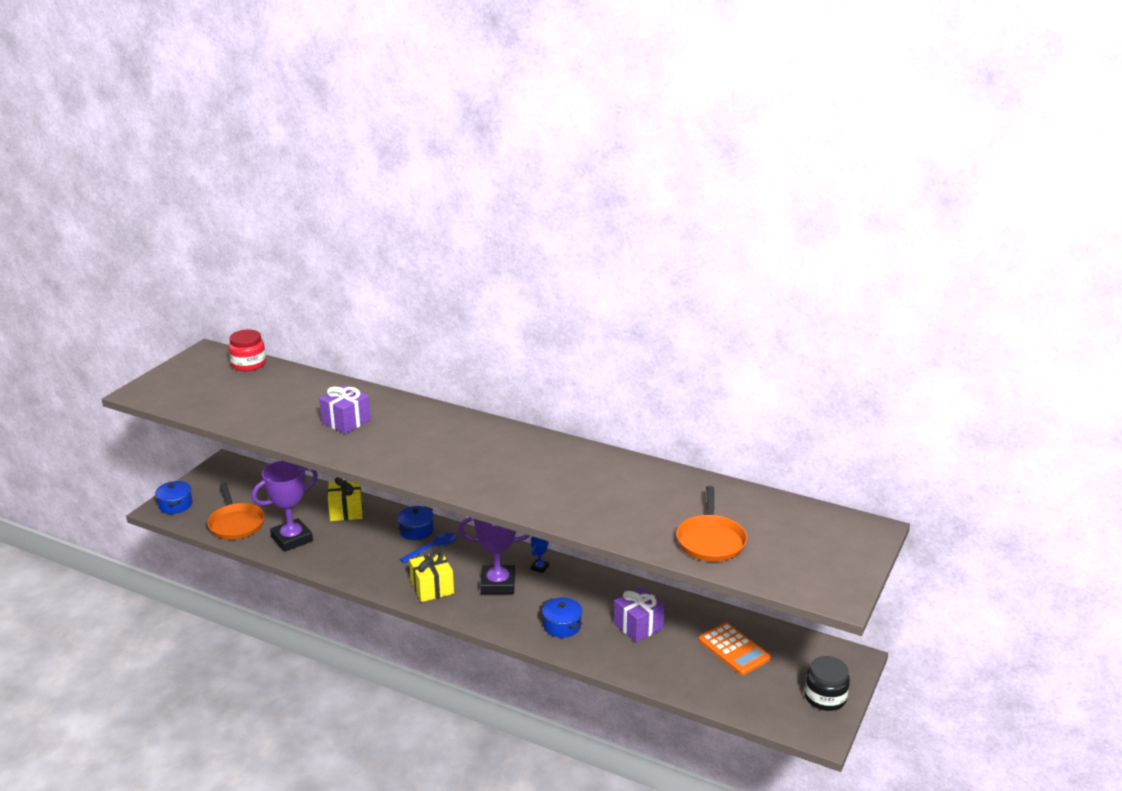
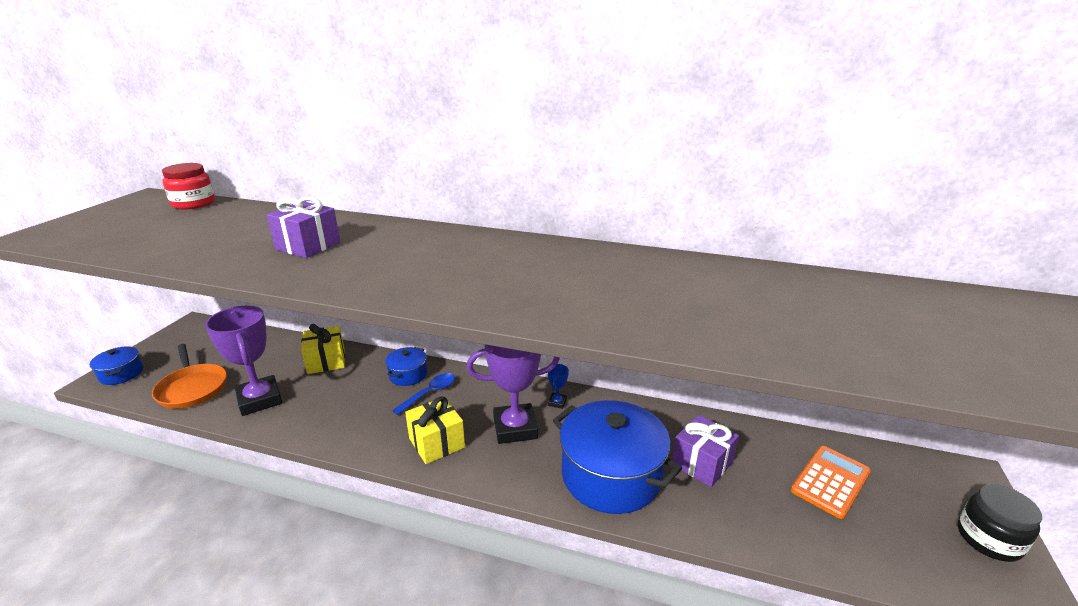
camera: 10 degrees left, 0 degrees up
purple trophy [252,461,318,552] -> purple trophy turned 75 degrees counterclockwise [205,306,282,416]
blue pot [542,598,582,638] -> blue pot [553,400,682,514], size x2.08
orange pan [676,486,747,562] -> none
orange calculator [698,623,771,675] -> orange calculator turned 90 degrees counterclockwise [791,446,871,519]

